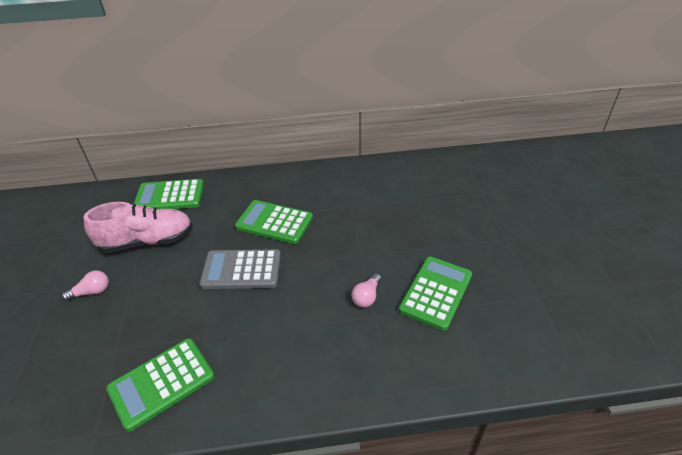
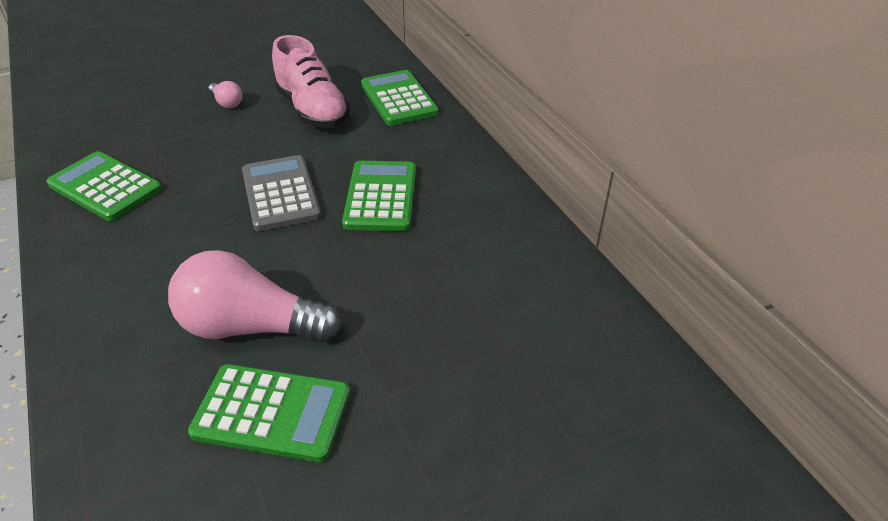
camera: 70 degrees right, 0 degrees up
pink light bulb [351,273,381,307] -> pink light bulb [168,250,342,342], size x2.24

